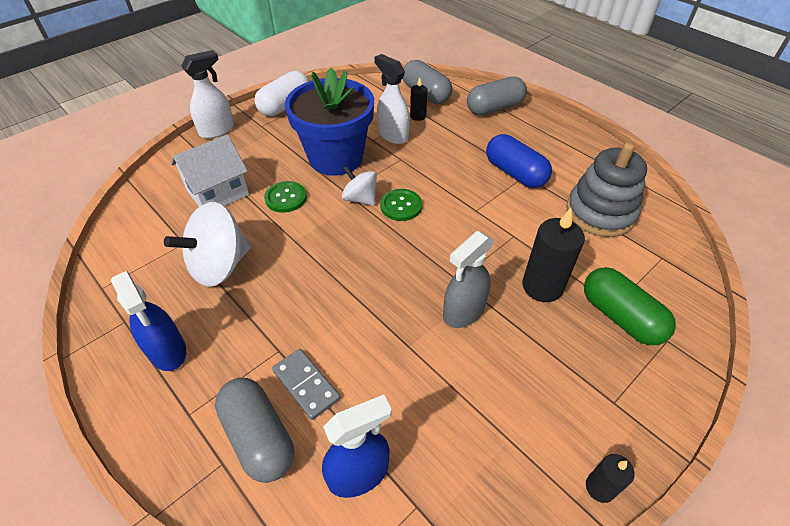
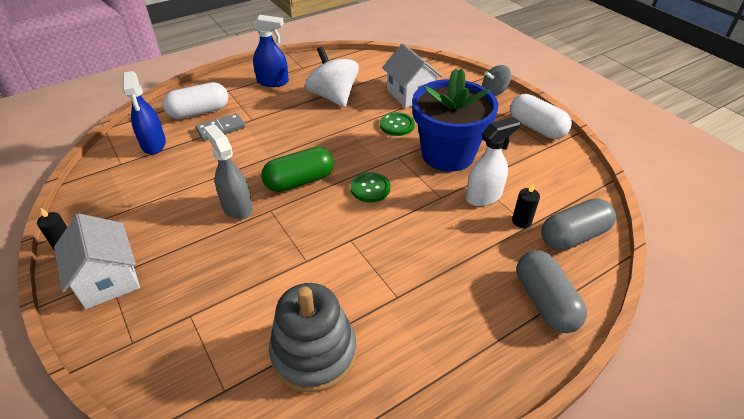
camera: 100 degrees right, 5 degrees down
blue spray bottle [111,271,186,371] -> blue spray bottle turned 150 degrees counterclockwise [252,15,289,87]
white spray bottle [181,50,234,139] -> grey spinning top [482,65,511,96]
grey capsule [215,378,294,483] -> white capsule [163,82,228,119]
white spinning top [342,166,377,206] -> none
blue capsule [486,134,552,188] -> none
black candle [522,208,585,302] -> none
green capsule [584,267,676,345] -> green capsule moved to [261,147,334,192]
none -> white house [54,213,140,309]

